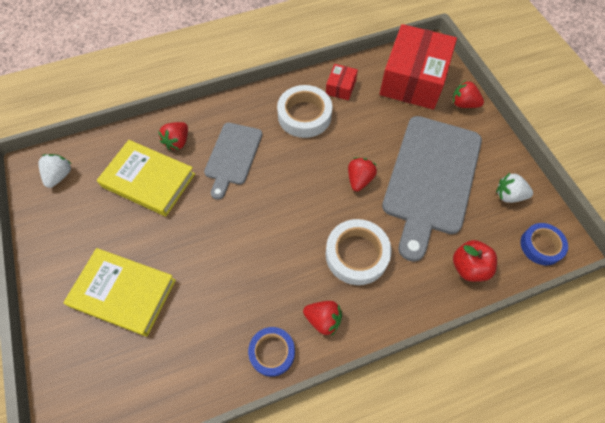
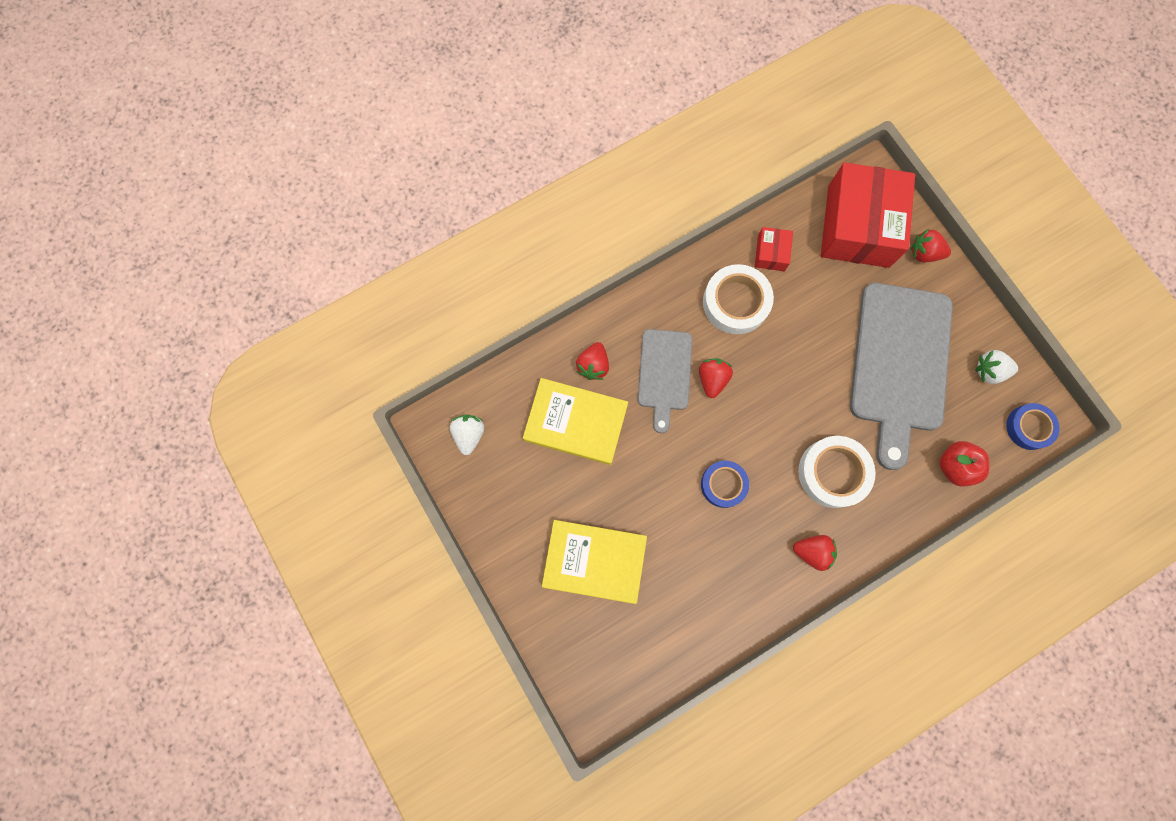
camera: 10 degrees left, 15 degrees up
blue tape [248,327,295,377] -> blue tape moved to [701,461,749,508]
red strawberry [348,158,377,191] -> red strawberry moved to [699,358,733,398]

